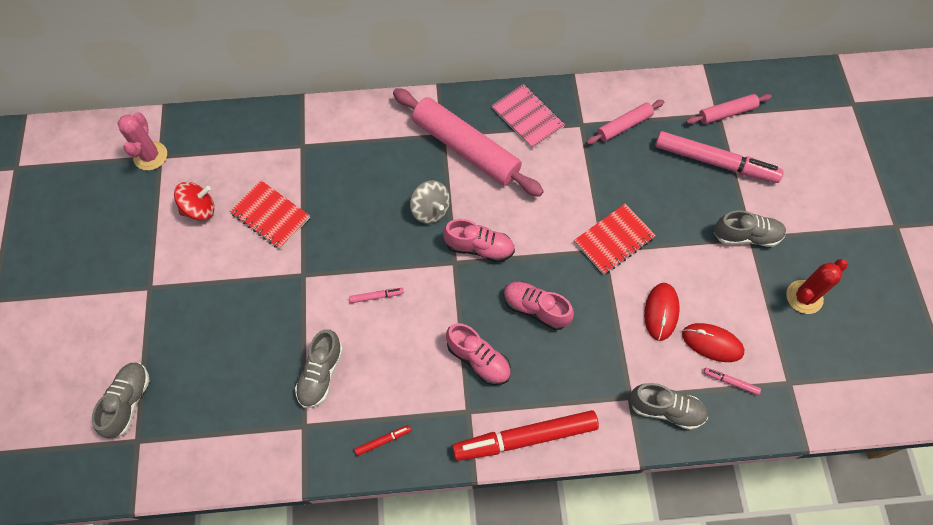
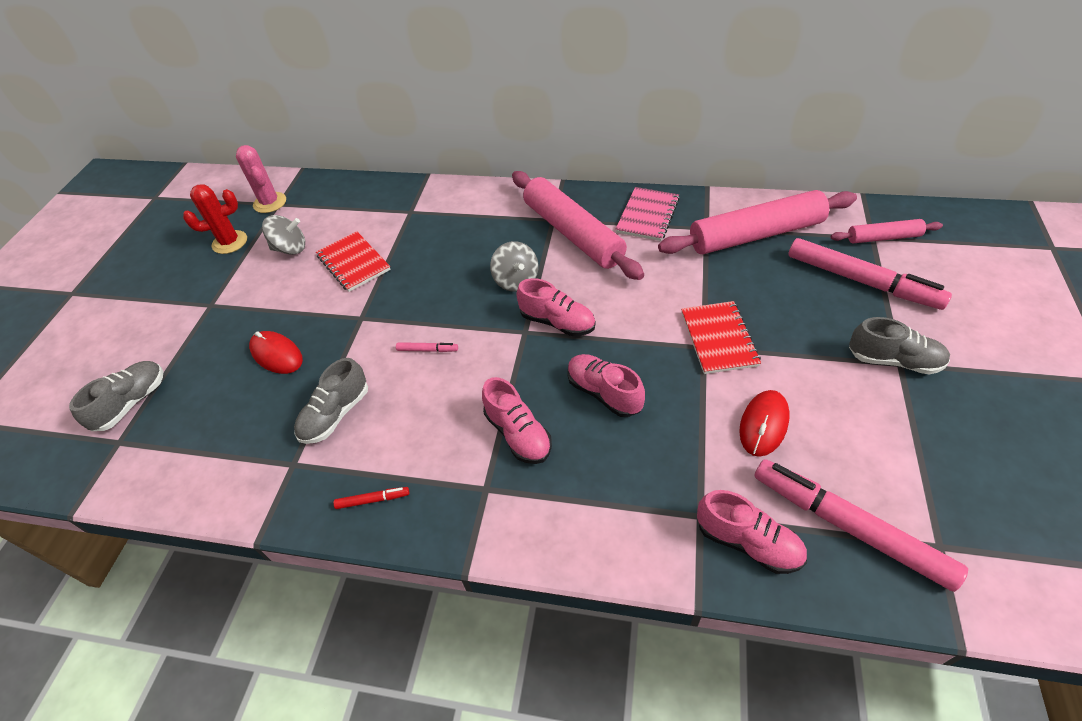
camera: 20 degrees right, 15 degrees down
pink cactus [117,112,167,170] -> pink cactus turned 45 degrees counterclockwise [236,145,286,213]
red spinning top [174,182,215,221] -> grey spinning top [262,215,305,255]
red marker [452,410,599,461] -> none
pink notebook [491,84,565,149] -> pink notebook turned 45 degrees clockwise [616,187,680,241]
red notebook [574,204,656,275] -> red notebook turned 75 degrees counterclockwise [681,301,761,374]
pink rolling pin [586,100,664,145] -> pink rolling pin [658,190,857,254], size x1.96
grey shoe [630,383,708,430] -> pink shoe [697,490,807,574]
red mouse [682,323,744,362] -> red mouse moved to [249,331,303,374]
pink marker [703,368,761,395] -> pink marker [754,459,968,592], size x2.49
red cactus [786,259,848,314] -> red cactus moved to [183,184,247,254]

